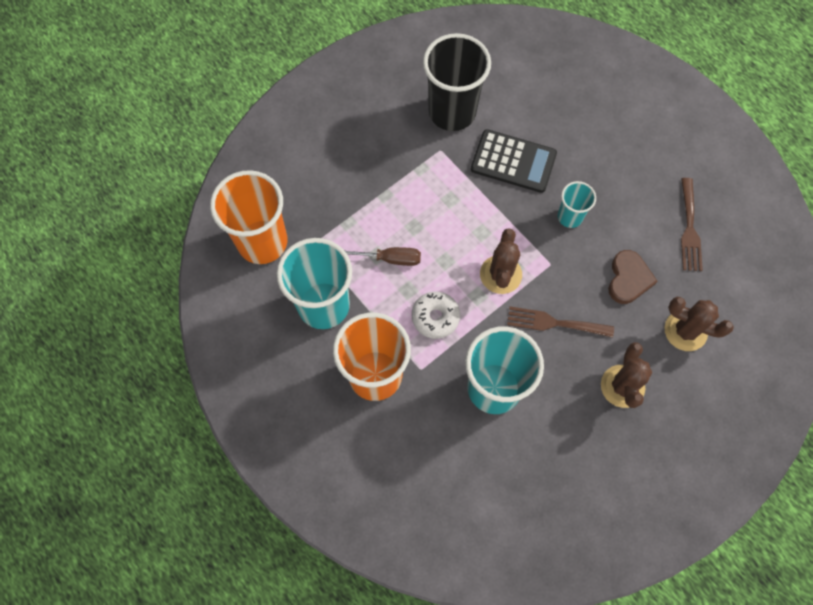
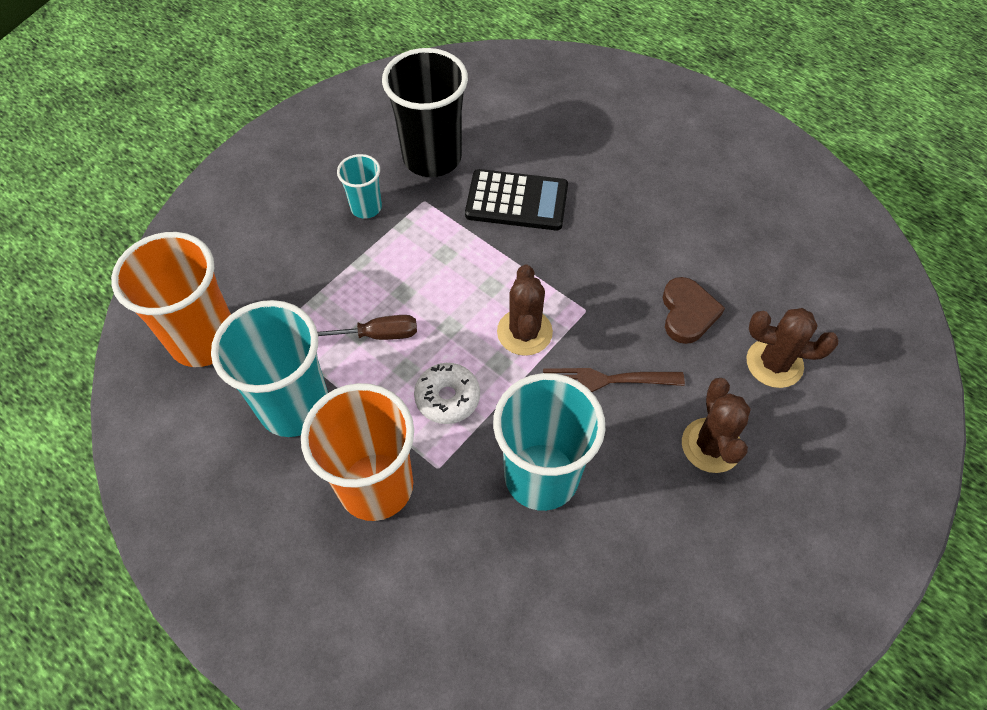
camera: 10 degrees left, 10 degrees down
turquoise cup [558,181,596,228] -> turquoise cup moved to [337,154,382,219]
brown fork [681,178,703,271] -> none

